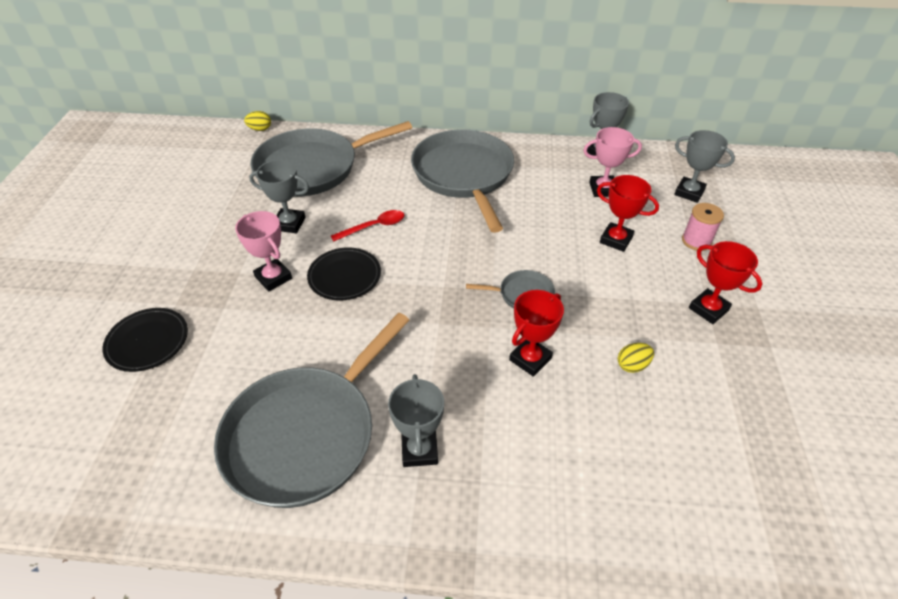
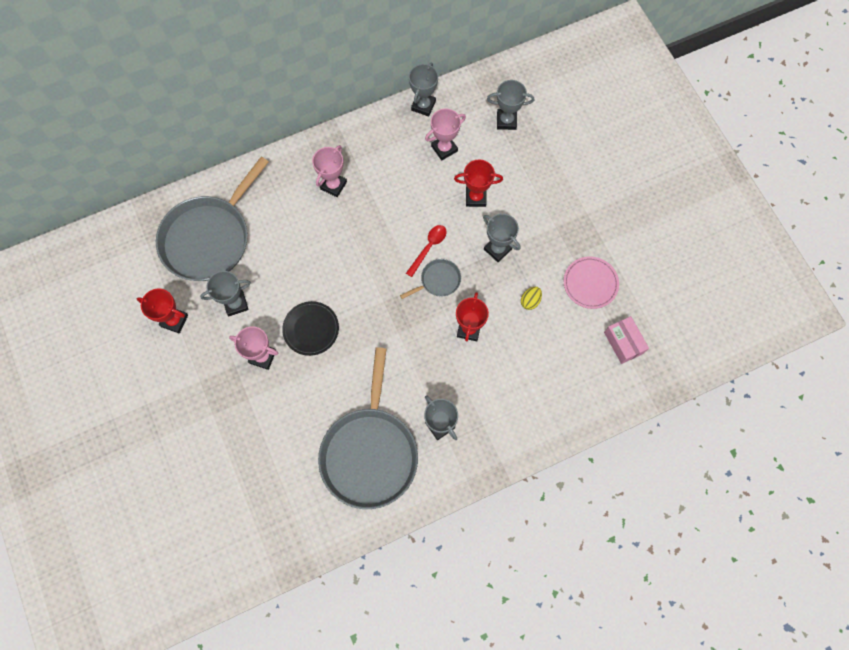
camera: 30 degrees left, 25 degrees up
black plate [103,308,188,372] -> none
yellow egg [244,111,271,131] -> none
red spoon [331,210,405,242] -> red spoon moved to [406,225,446,277]
grey pan [411,129,514,233] -> pink trophy [312,145,347,197]
pink spool [682,203,724,251] -> none
red trophy [689,241,762,324] -> red trophy moved to [137,289,188,333]
none -> grey trophy [483,214,520,262]
none -> pink plate [564,257,619,309]
none -> pink box [604,316,649,364]

